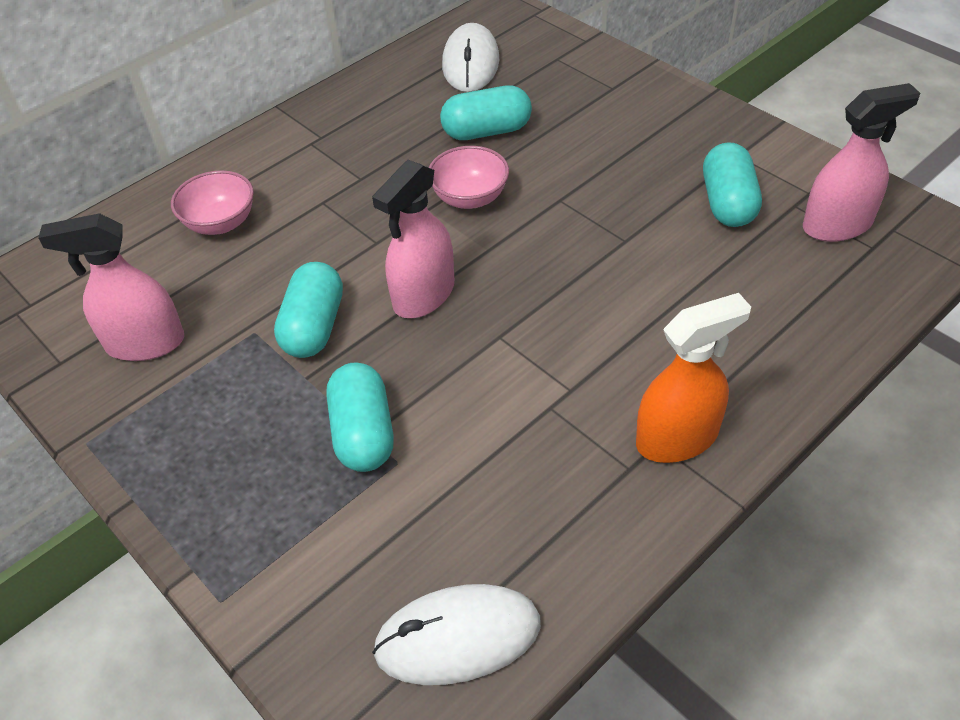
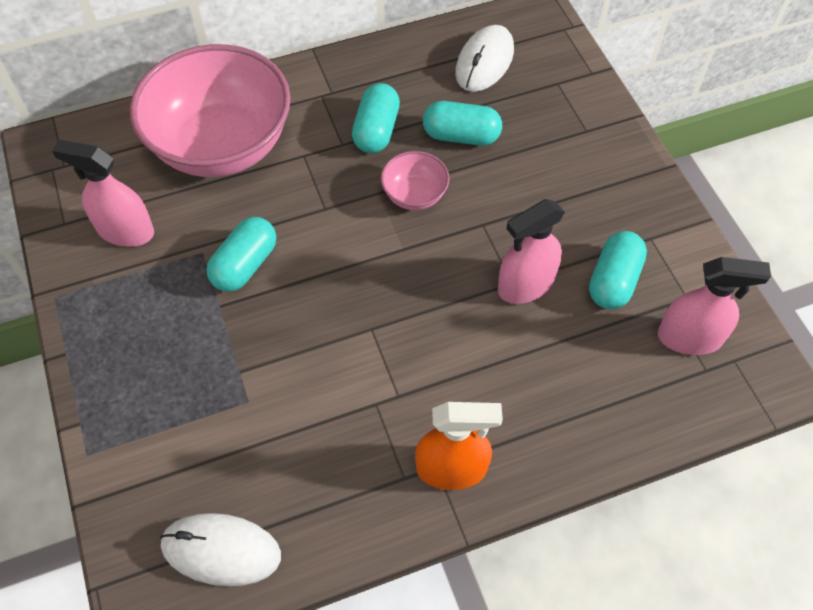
camera: 20 degrees right, 10 degrees up
pink bowl [171,170,254,235] -> pink bowl [130,44,291,177], size x2.32
turquoise capsule [326,362,394,472] -> turquoise capsule moved to [352,83,400,153]
pink spray bottle [372,160,454,318] -> pink spray bottle moved to [498,199,565,304]

